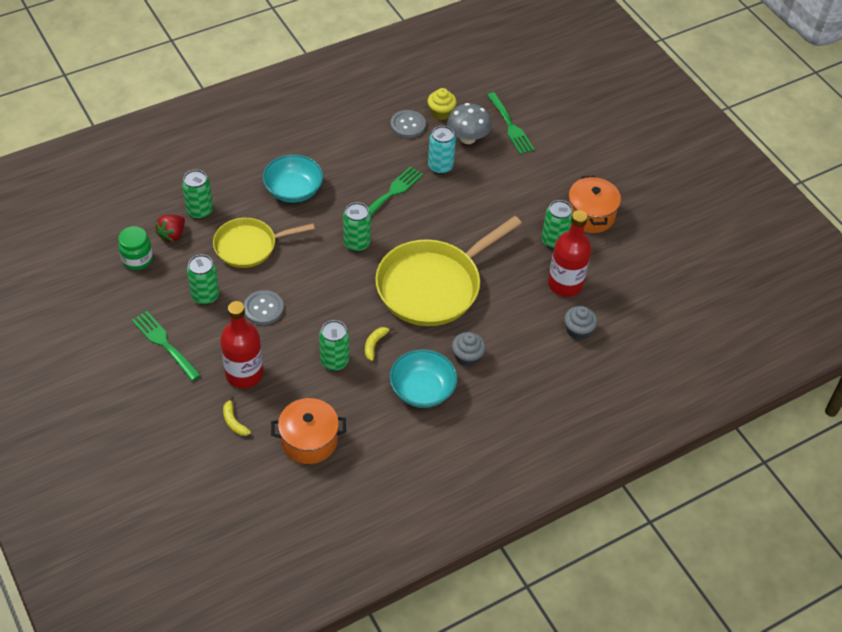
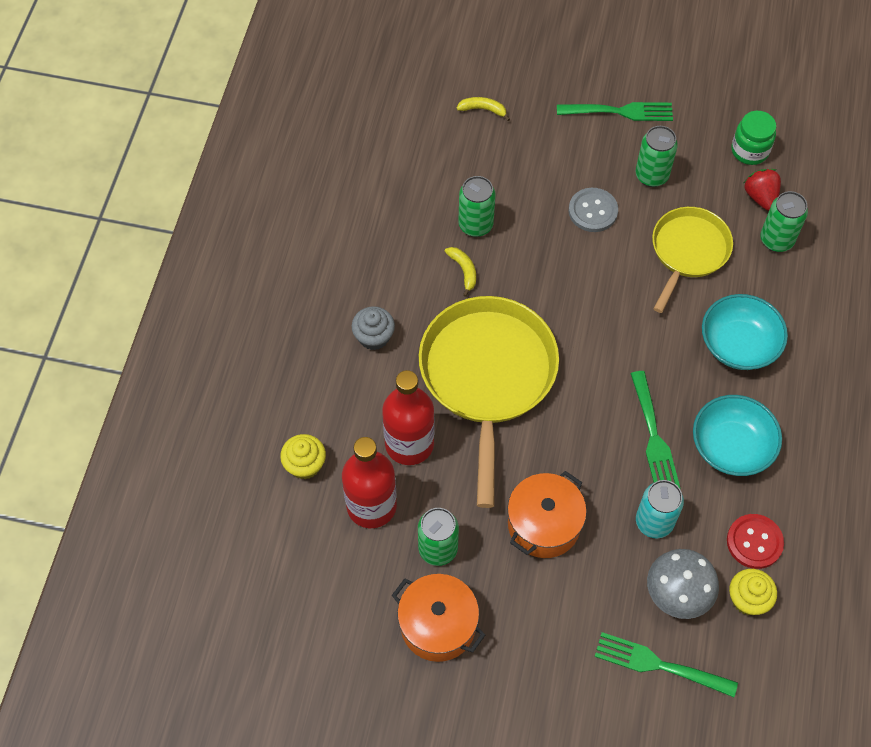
camera: 135 degrees right, 10 degrees up
red bottle [220,301,263,389] -> red bottle moved to [382,370,435,465]
orange pot [271,398,346,464] -> orange pot moved to [507,471,587,558]
green can [343,202,371,252] -> none
turquoise bowl [389,349,458,408] -> turquoise bowl moved to [693,395,782,476]
grey button [391,110,426,138] -> red button [727,514,784,569]
grey cupcake [564,306,597,340] -> yellow cupcake [280,434,326,479]

